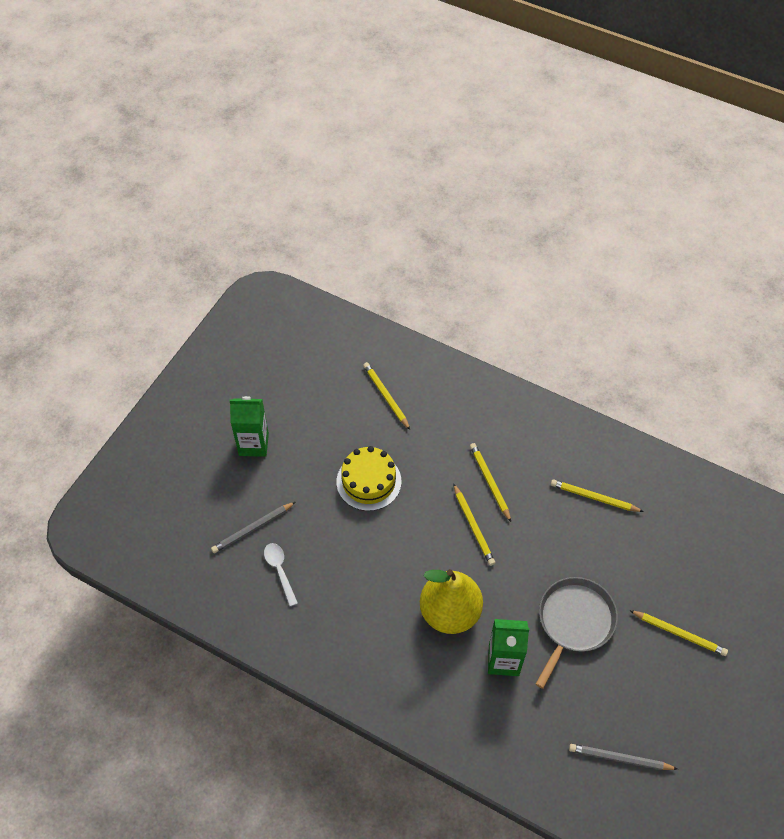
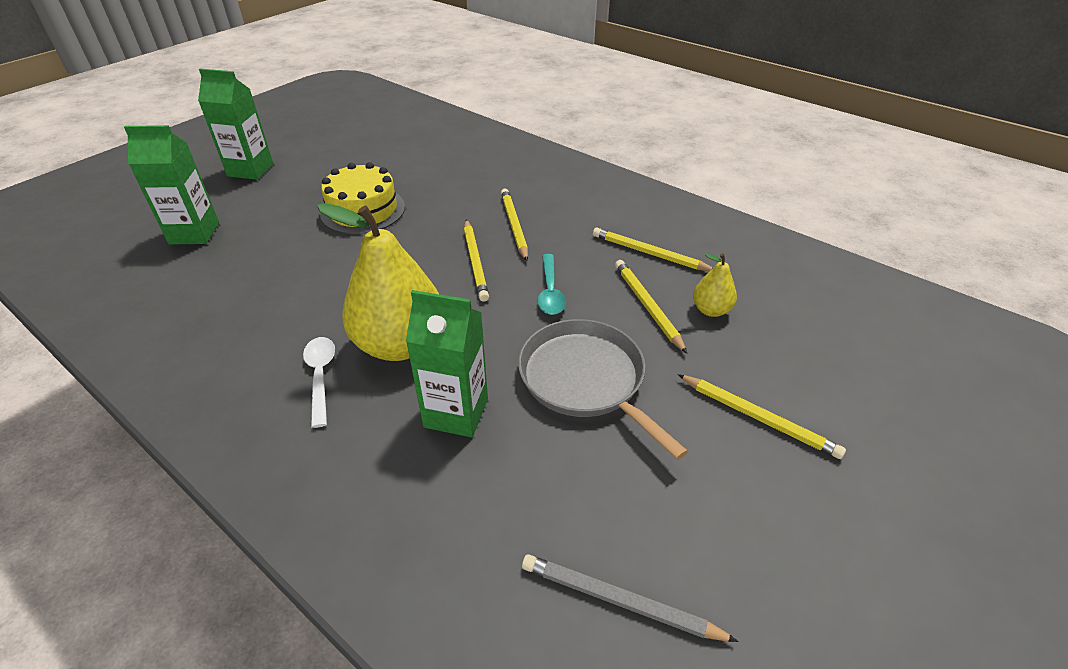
camera: 10 degrees right, 15 degrees down
grey pencil [211,502,295,553] -> green carton [124,125,219,245]
white spoon [264,543,298,606] -> white spoon moved to [303,337,335,428]
yellow pencil [363,362,410,430] -> yellow pencil moved to [615,260,687,354]
grey pan [536,577,618,689] -> grey pan turned 75 degrees counterclockwise [518,319,688,460]
none -> turquoise spoon [537,254,566,315]
none -> yellow pear [693,253,737,317]

